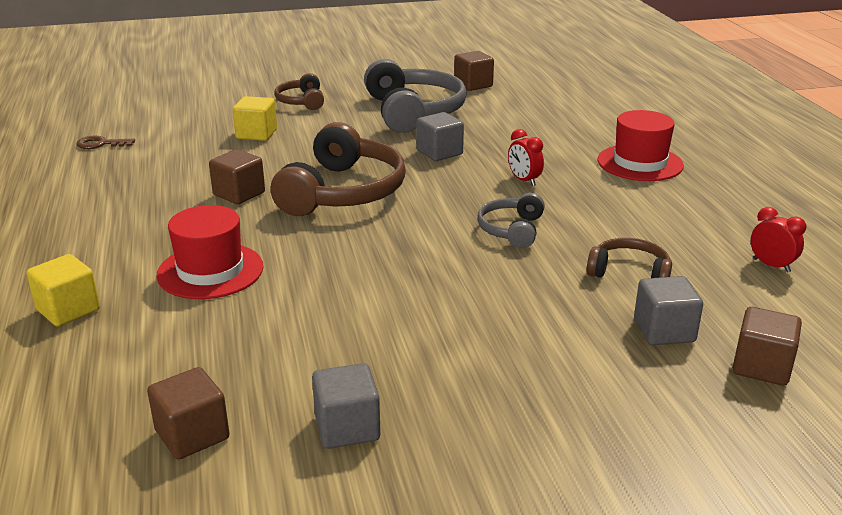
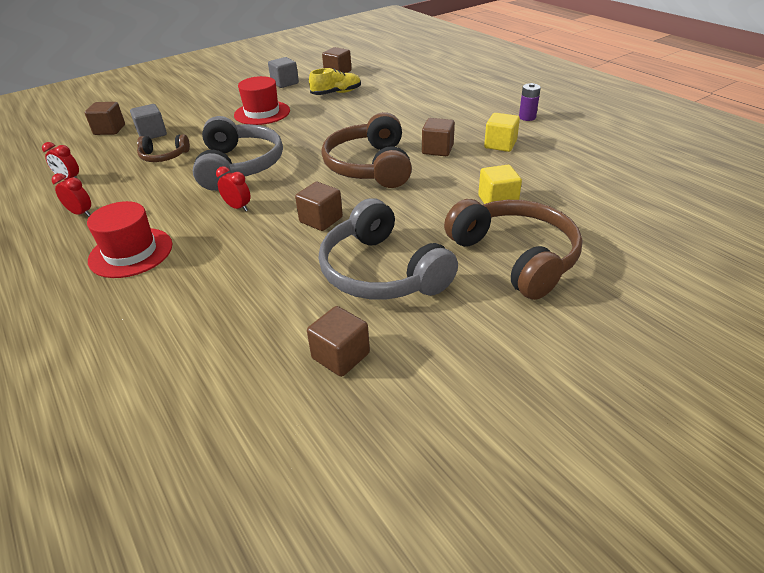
camera: 160 degrees right, 10 degrees up
yellow cube [27,254,100,327] -> yellow cube moved to [484,113,520,152]
brown key [76,136,135,149] -> none
red hat [156,205,264,299] -> red hat moved to [234,76,290,125]
brown headphones [274,73,324,110] -> brown headphones [444,199,583,300], size x1.93
grey cube [417,112,464,161] -> brown cube [295,182,343,231]
grey headphones [477,193,545,248] -> grey headphones [193,116,283,191], size x1.93
none -> red clock [52,173,91,217]
none -> yellow shoe [309,68,361,95]
none -> purple battery [519,83,541,121]

